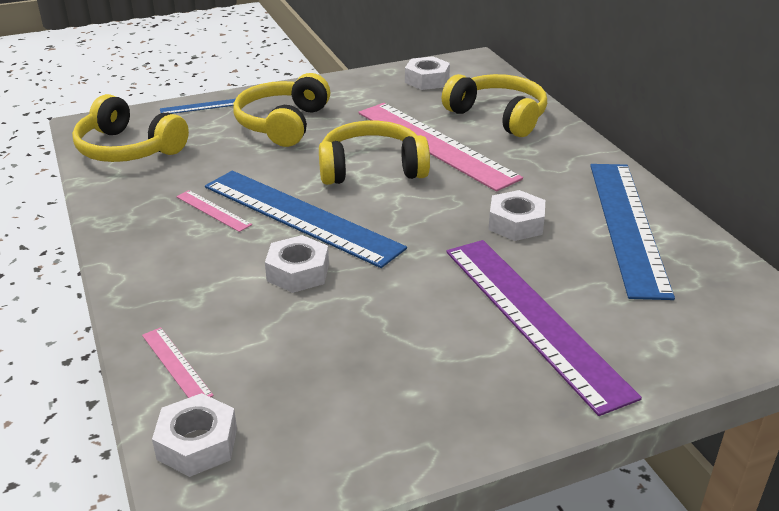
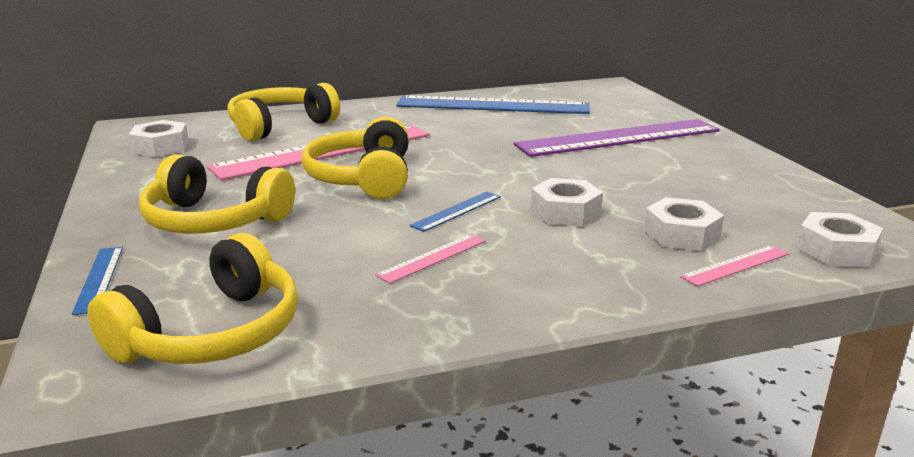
camera: 85 degrees left, 10 degrees down
blue ruler [205,171,407,268] -> blue ruler [410,192,501,232], size x0.42
white nut [488,190,545,241] -> white nut moved to [644,197,724,251]

